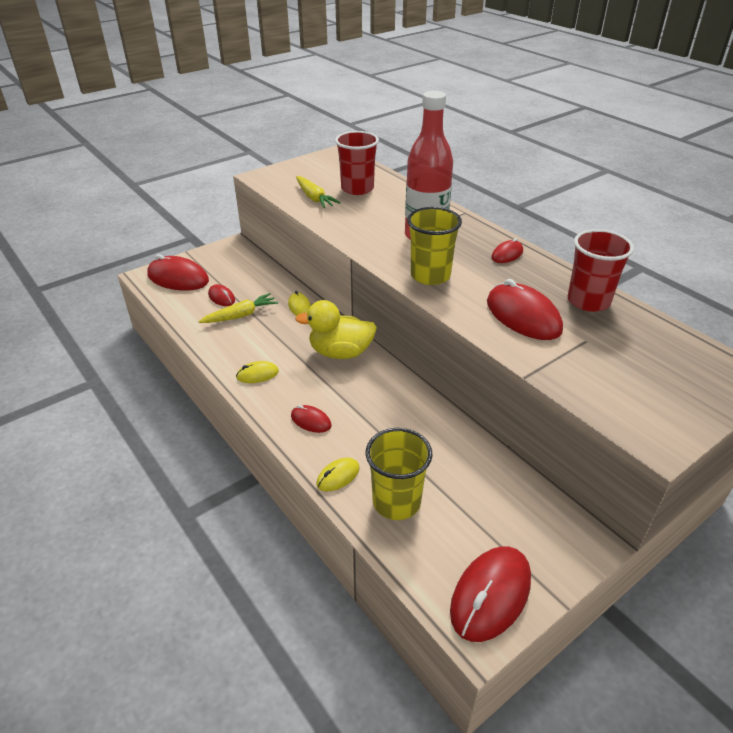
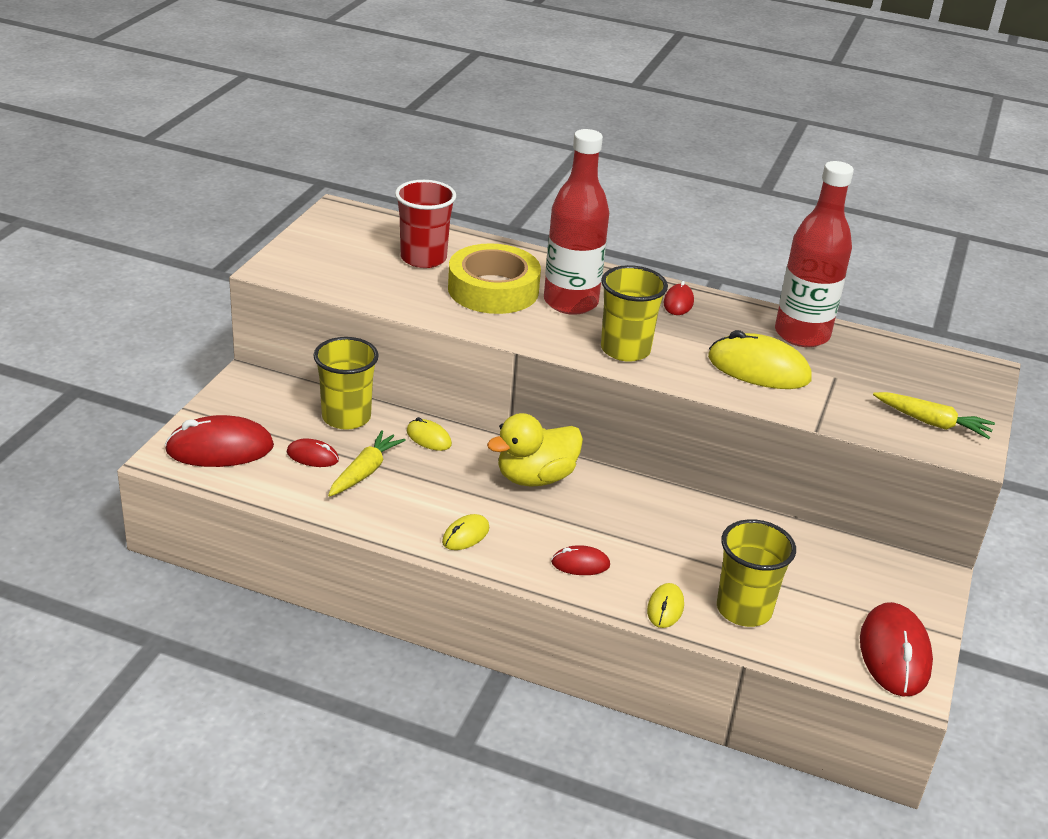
camera: 35 degrees left, 5 degrees down
yellow carrot [296,176,341,208] -> yellow carrot moved to [873,392,995,439]
red mouse [487,279,563,340] -> yellow mouse [708,330,812,389]
red cup [568,229,634,312] -> red bottle [775,161,854,347]
none -> yellow cup [314,337,379,430]
none -> yellow tape [448,243,541,314]

